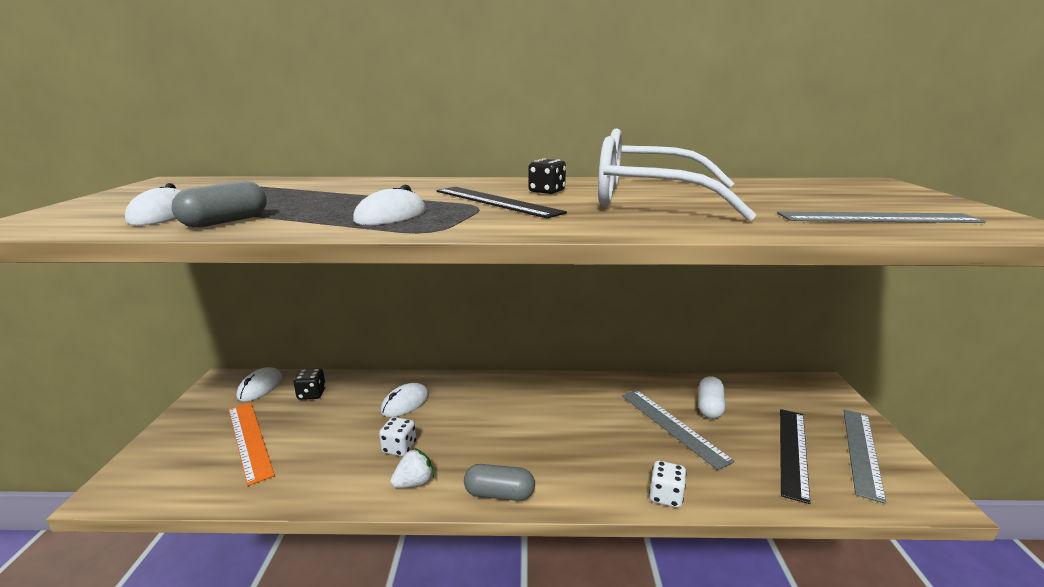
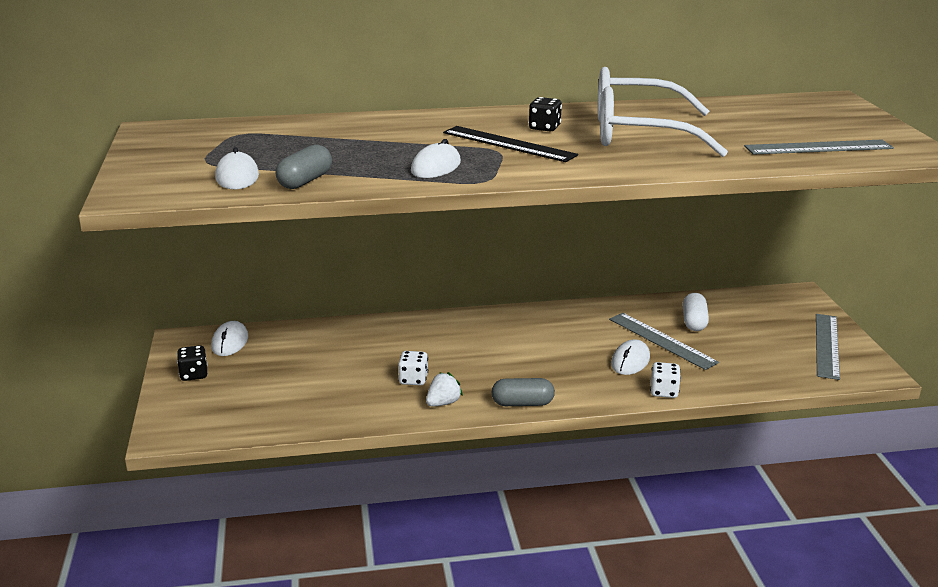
camera: 10 degrees left, 5 degrees up
orange ruler [229,402,275,486] -> none
black dice [294,369,326,400] -> black dice moved to [177,345,207,381]
white mouse [381,383,429,417] -> white mouse moved to [611,339,650,375]
black ruler [780,409,810,504] -> none

